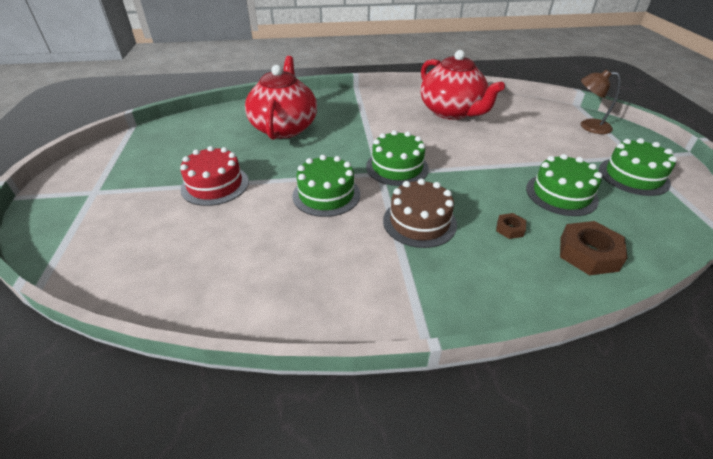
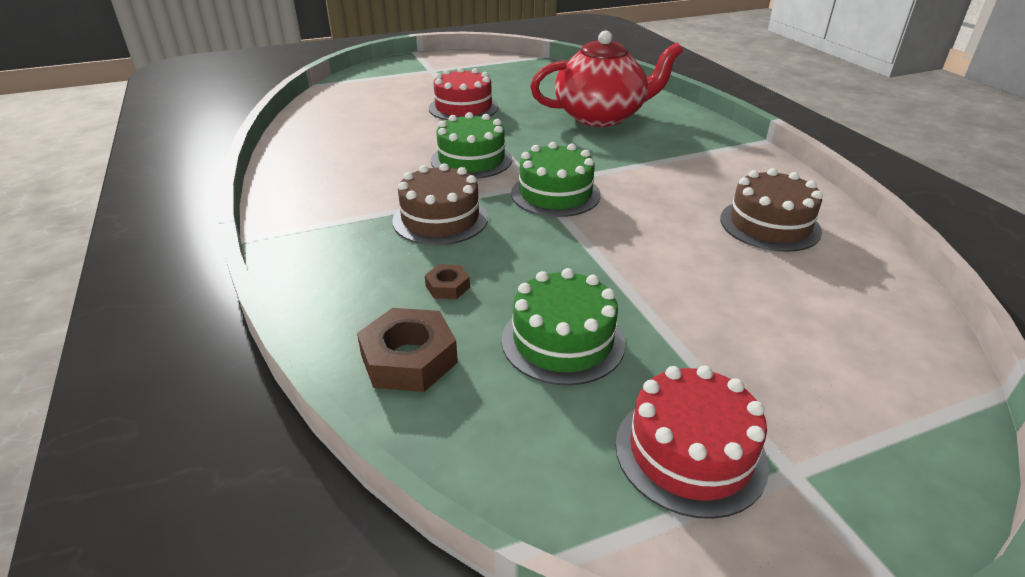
camera: 75 degrees right, 5 degrees down
red teapot [420,50,505,120] -> brown cake [720,168,823,252]
brown lamp [581,70,621,134] -> none
green cake [599,138,677,196] -> red cake [616,366,769,519]

